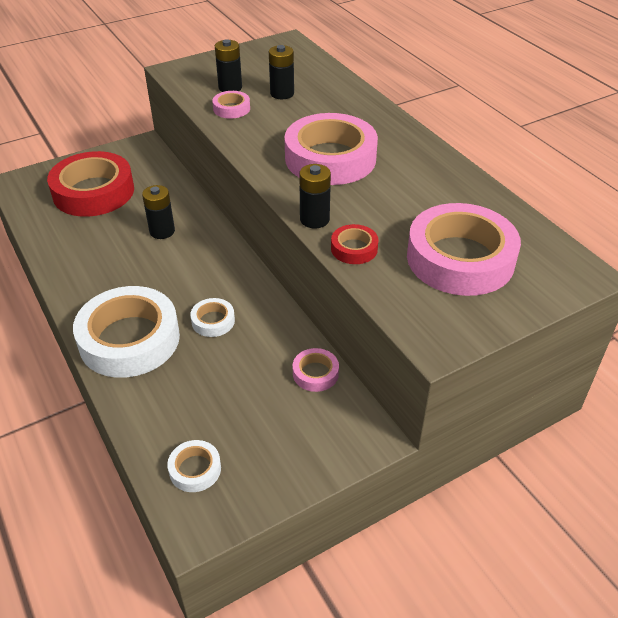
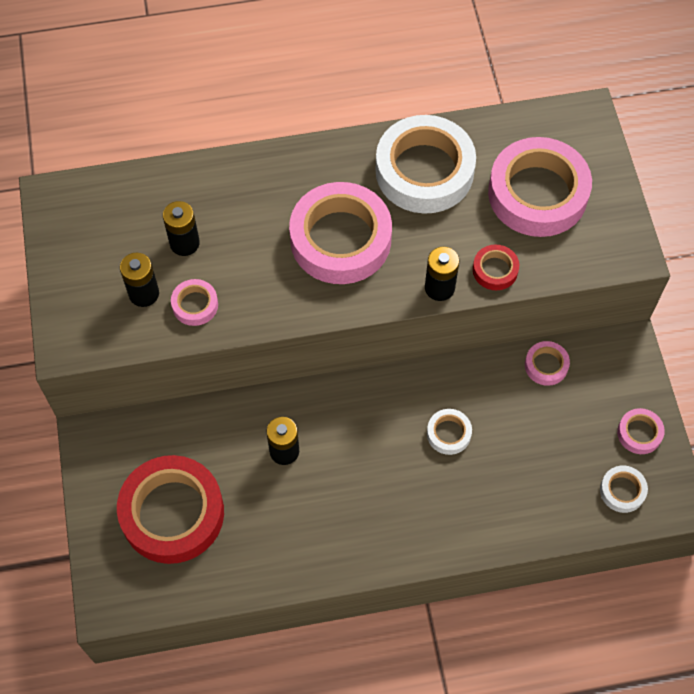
camera: 70 degrees left, 20 degrees up
white tape [73,286,180,378] -> white tape moved to [376,115,476,214]
none -> pink tape [617,408,665,454]

